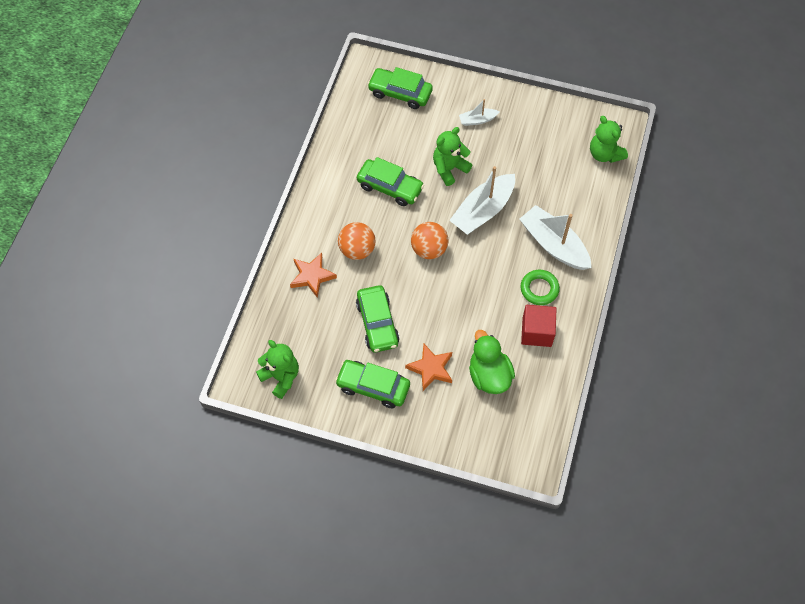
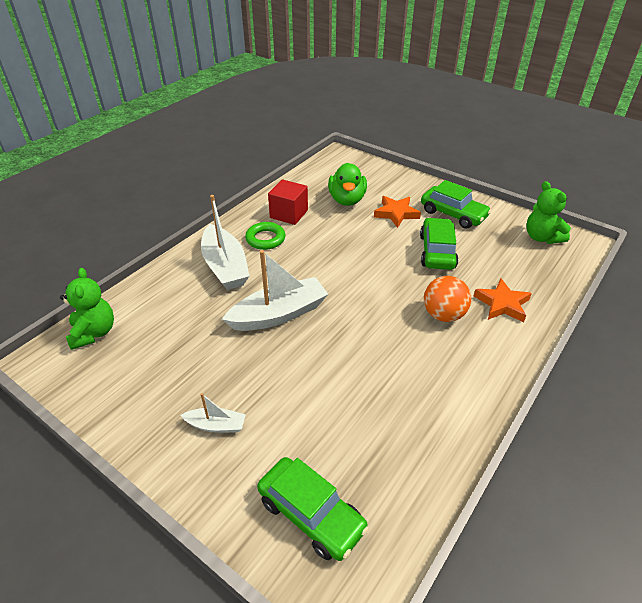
camera: 160 degrees left, 20 degrees down
green car [357,157,424,206] -> none
orange ball [411,222,448,259] -> none
green teddy bear [433,127,472,186] -> none

